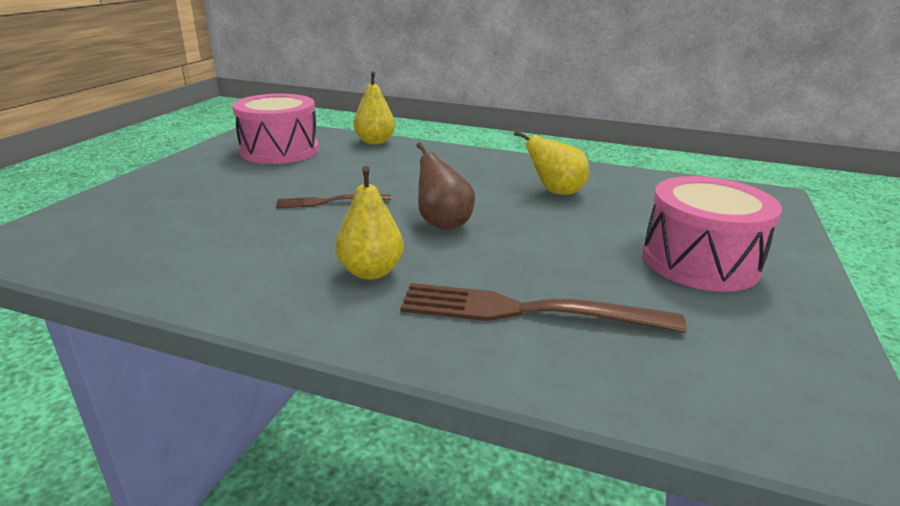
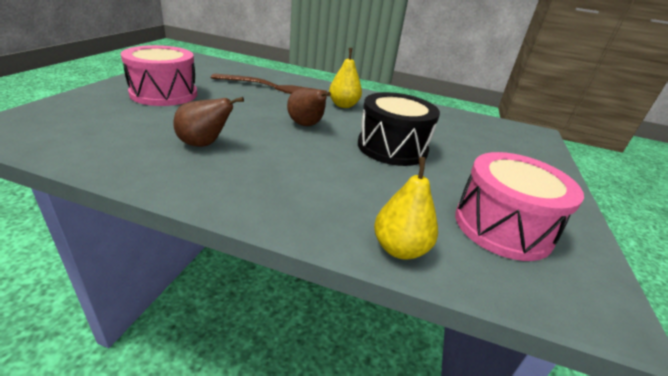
camera: 175 degrees right, 5 degrees up
brown fork [276,194,391,208] -> black drum [358,92,440,166]
yellow pear [514,130,589,195] -> brown pear [173,97,244,147]

